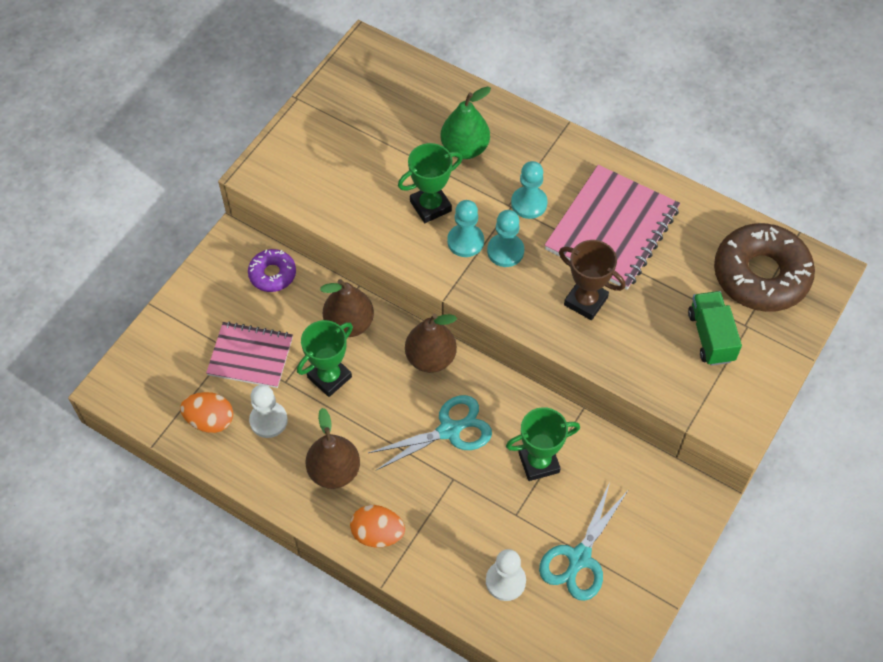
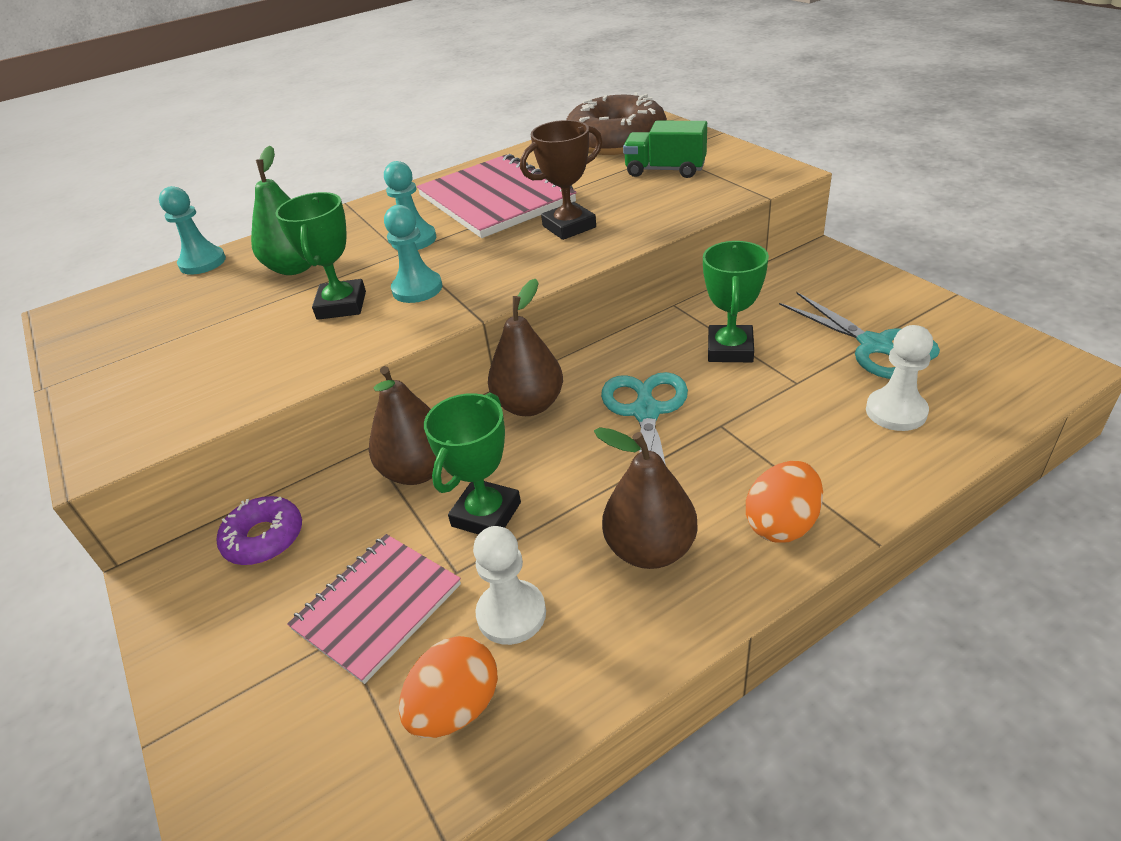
camera: 60 degrees left, 20 degrees down
green trophy [297,320,353,397] -> green trophy turned 45 degrees clockwise [424,393,521,535]
turquoise pawn [487,210,524,267] -> turquoise pawn moved to [159,186,226,275]

